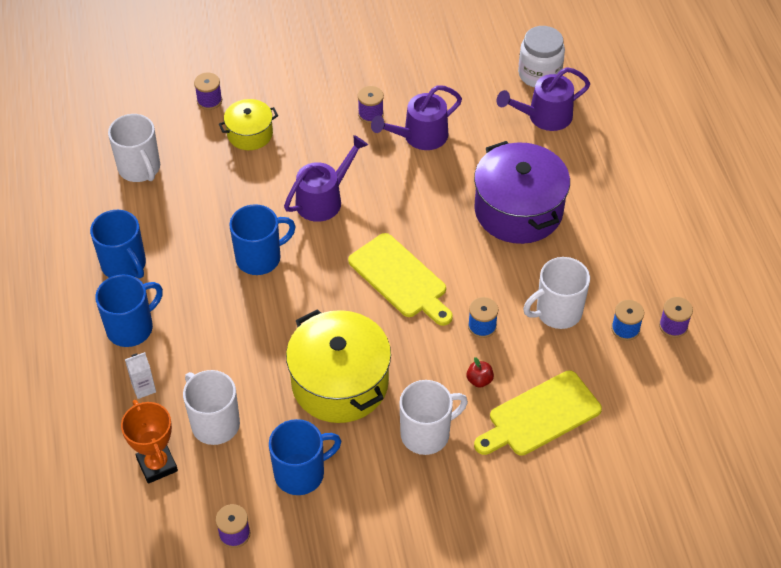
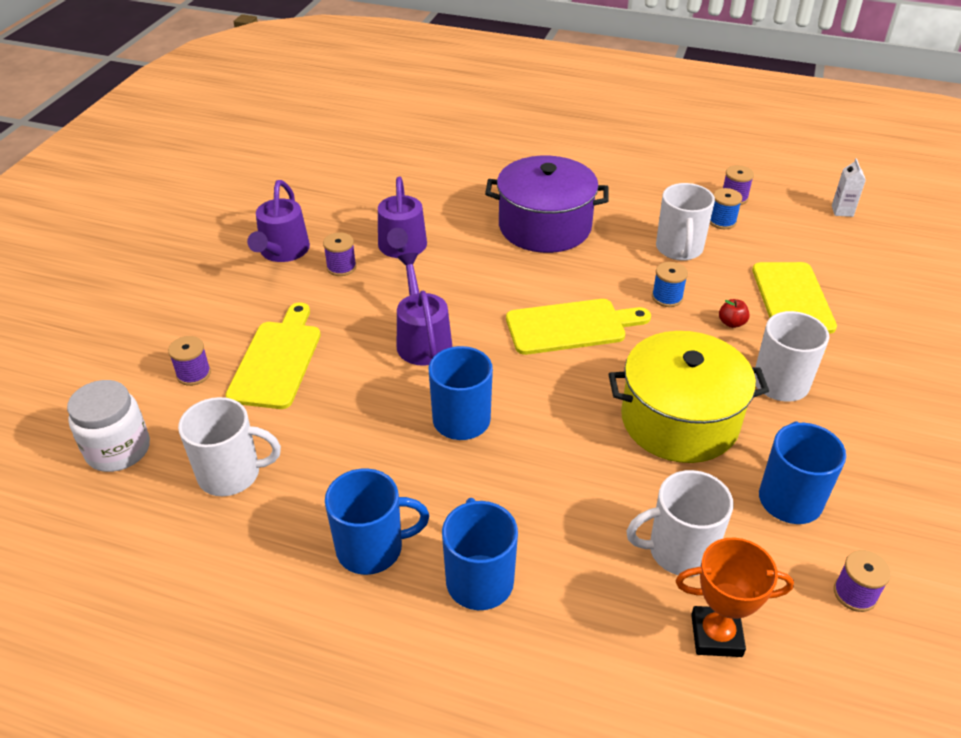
camera: 60 degrees left, 10 degrees down
white carton [125,352,156,399] -> white carton moved to [832,158,866,217]
yellow pot [219,99,278,150] -> yellow cutting board [226,303,321,409]
purple watering can [497,67,590,131] -> purple watering can moved to [247,180,310,262]
white jar [518,26,565,87] -> white jar moved to [67,380,150,472]

